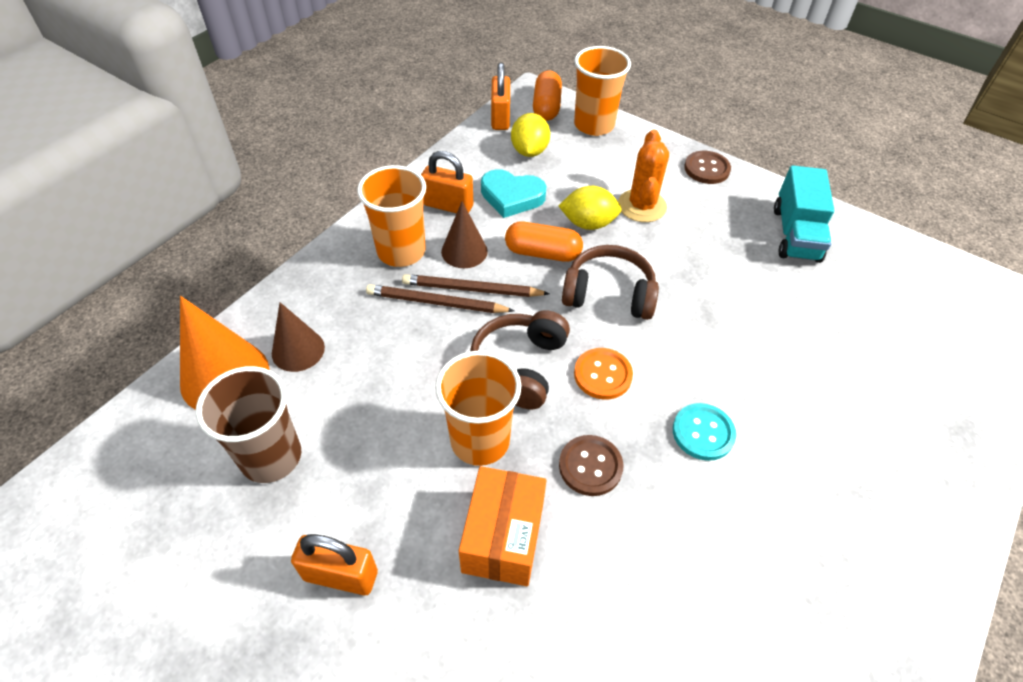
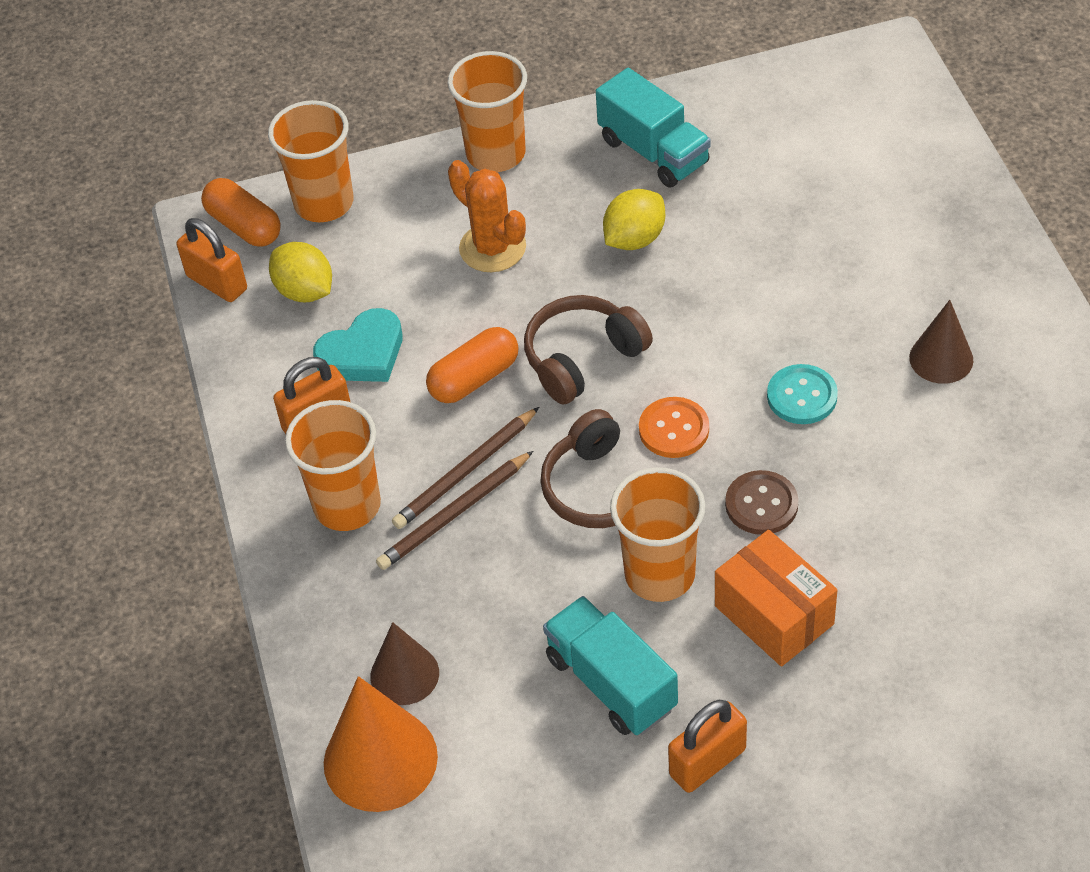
camera: 45 degrees left, 0 degrees up
brown cup [196,366,301,483] -> none
brown cone [441,201,488,268] -> brown cone moved to [909,300,973,384]
yellow lemon [559,186,622,230] -> yellow lemon moved to [603,189,665,250]
brown button [684,151,731,184] -> orange cup [448,51,527,172]
none -> turquoise truck [543,596,678,735]

